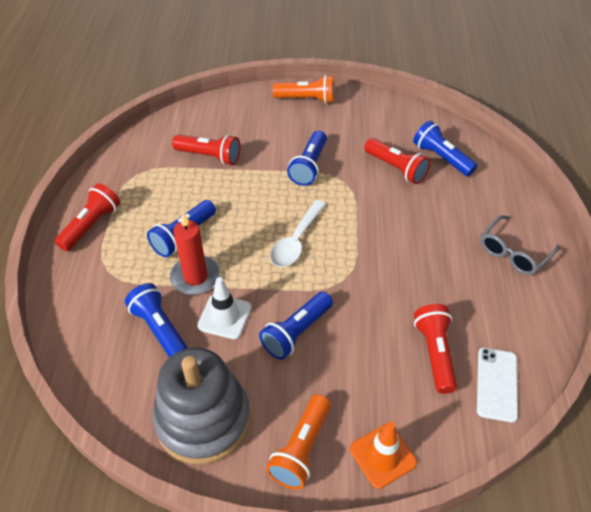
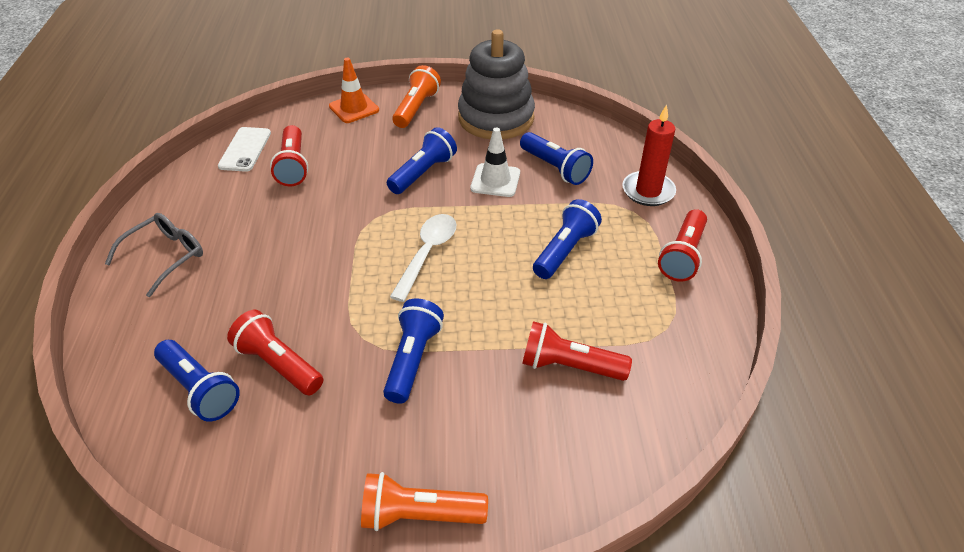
camera: 175 degrees right, 5 degrees down
red candle [170,213,220,295] -> red candle moved to [622,104,676,206]

